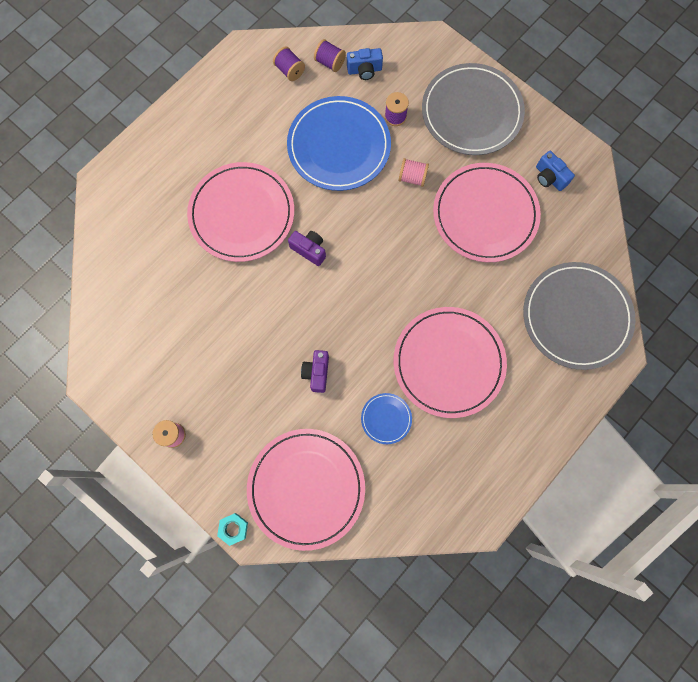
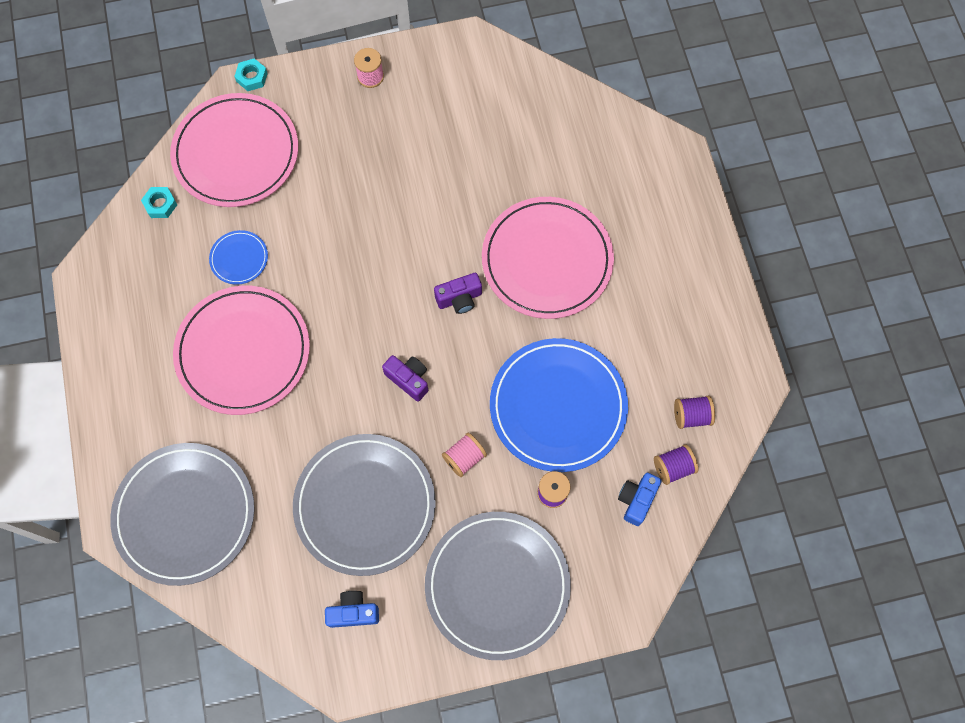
camera: 125 degrees right, 5 degrees down
purple camera [301,350,329,393] -> purple camera moved to [382,355,428,402]
pink plate [433,163,541,262] -> grey plate [293,434,436,576]
none -> turquoise nut [141,187,177,218]

